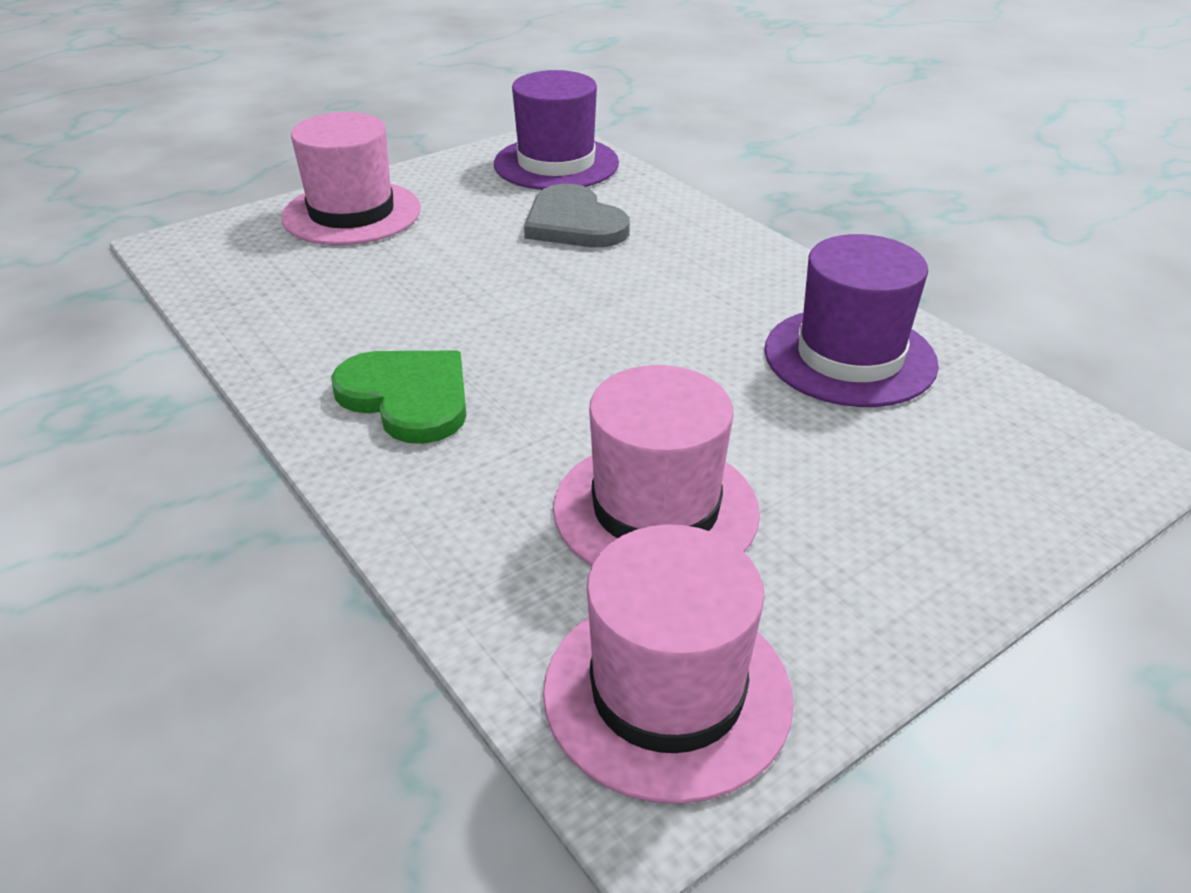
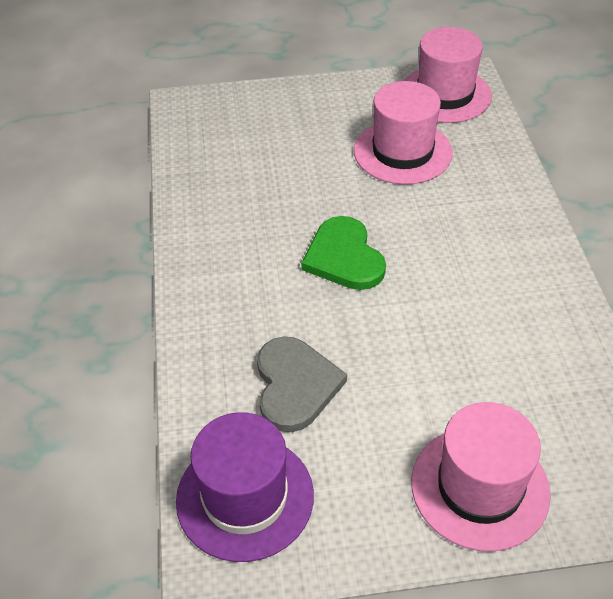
camera: 150 degrees left, 10 degrees up
green heart [331,351,467,444] -> green heart moved to [301,216,386,290]
purple hat [765,234,939,407] -> none

